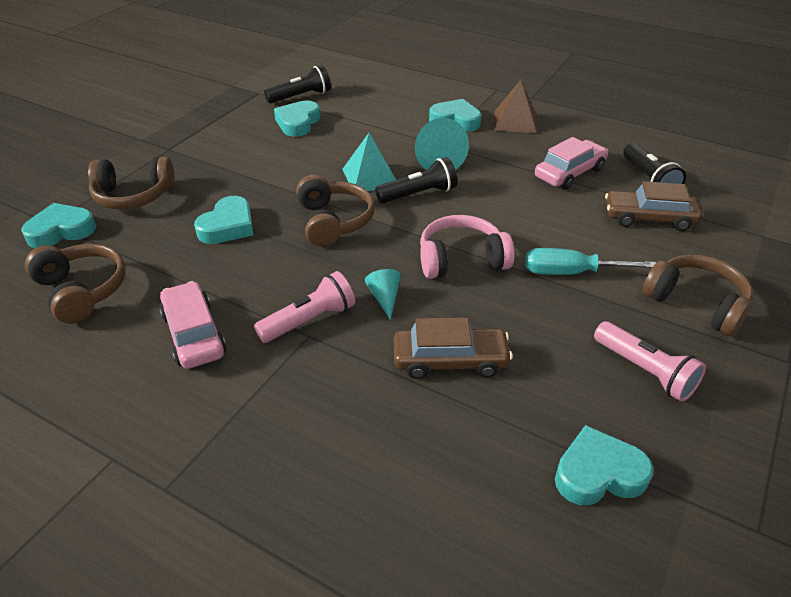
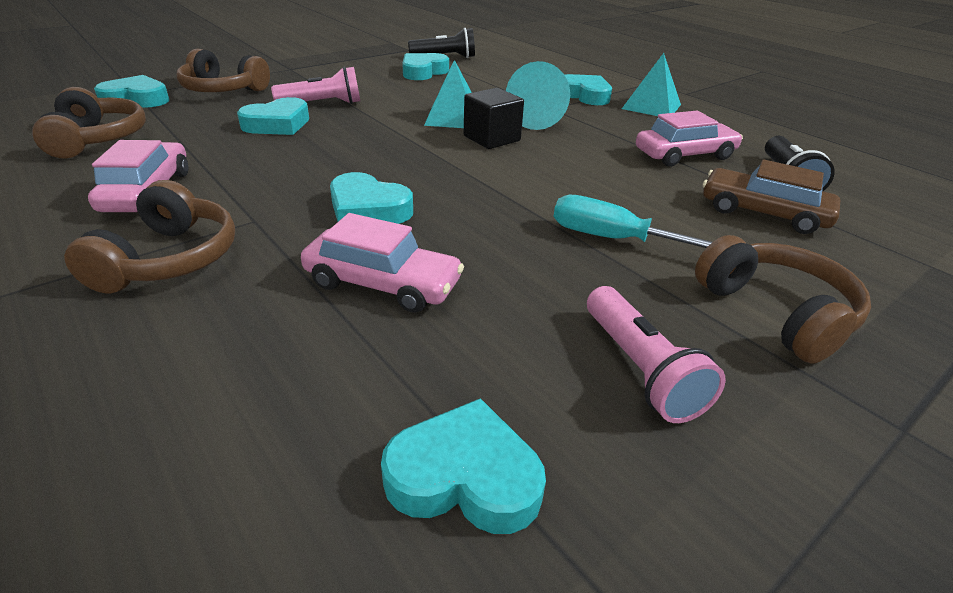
camera: 20 degrees right, 5 degrees down
pink flashlight [254,271,355,343] -> pink flashlight moved to [271,66,360,104]
brown headphones [296,175,375,247] -> brown headphones moved to [64,180,235,293]
turquoise cone [365,269,401,320] -> turquoise heart [330,172,413,224]
black flashlight [375,157,458,203] -> black cube [464,88,524,149]
brown car [393,318,513,379] -> pink car [301,213,464,313]
pink headphones [420,215,515,279] -> none
brown pyramid [494,80,537,133] -> turquoise pyramid [622,53,681,116]

